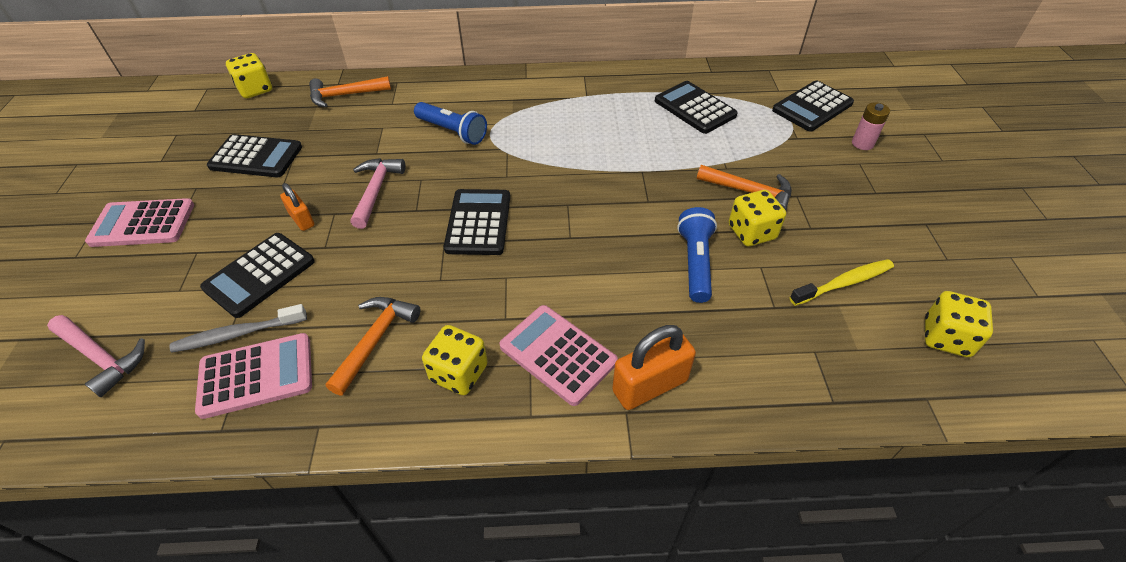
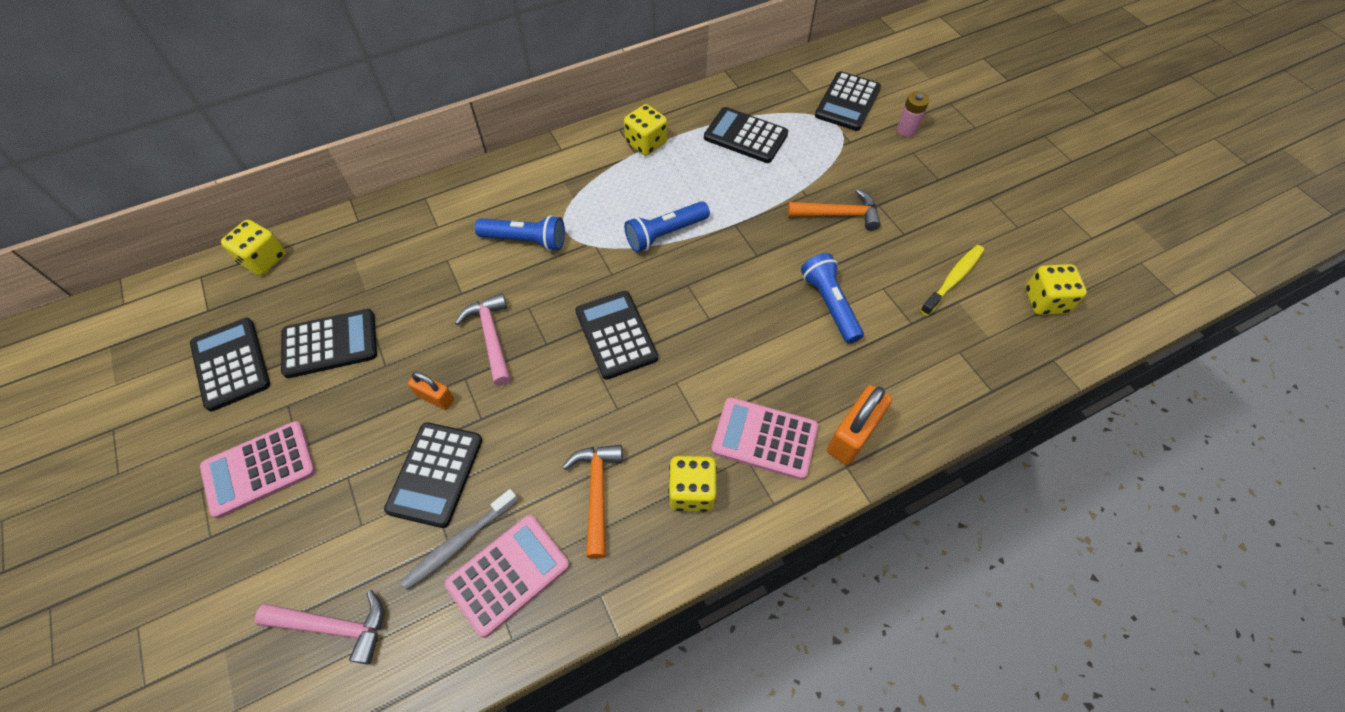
camera: 25 degrees left, 10 degrees up
orange hammer [309,76,391,107] -> none
yellow dice [729,190,786,246] -> yellow dice moved to [624,104,667,156]
none -> black calculator [190,318,270,412]
none -> blue flashlight [624,201,710,253]

